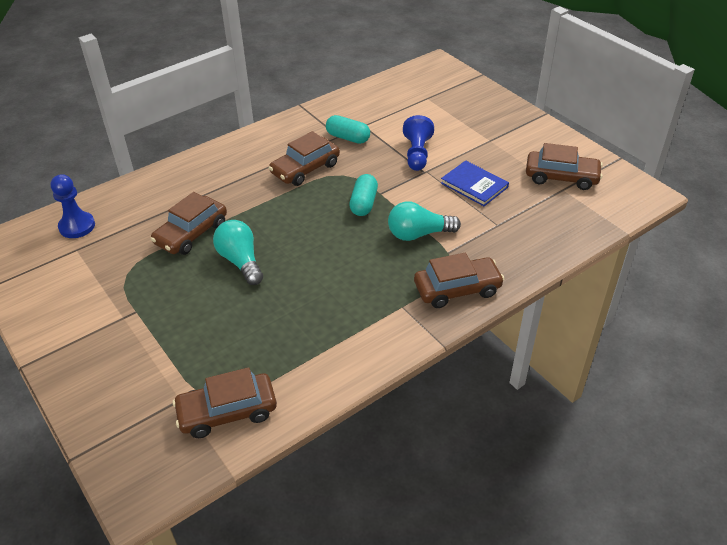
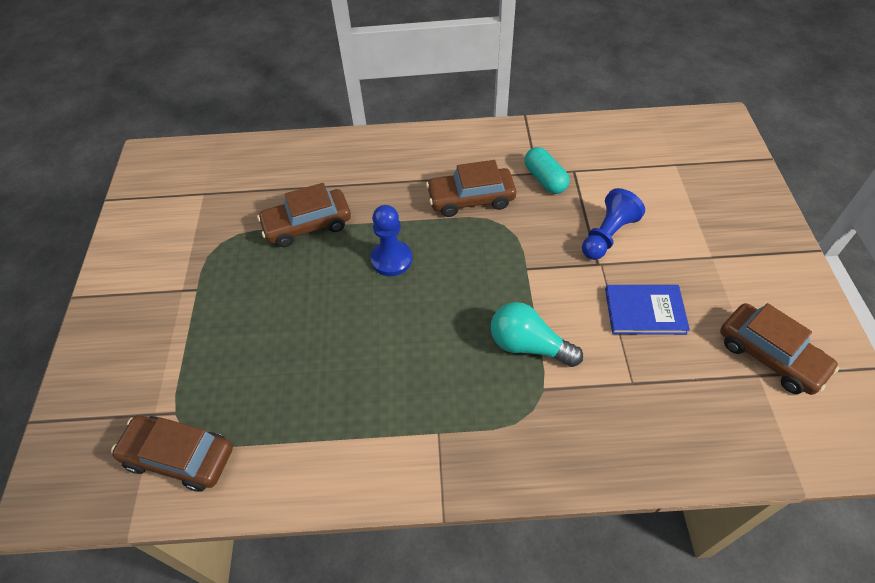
camera: 35 degrees right, 10 degrees up
blue pawn [51,174,95,238] -> blue pawn moved to [371,205,412,276]
turquoise light bulb [213,220,263,285] -> none
turquoise capsule [349,174,378,216] -> none
brown car [414,253,504,308] -> none
blue book [441,160,509,206] -> blue book turned 75 degrees counterclockwise [605,285,690,335]

